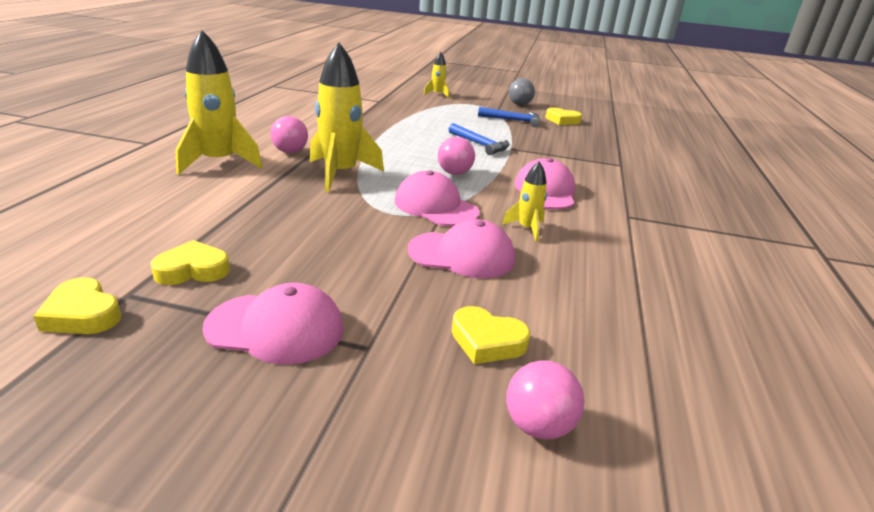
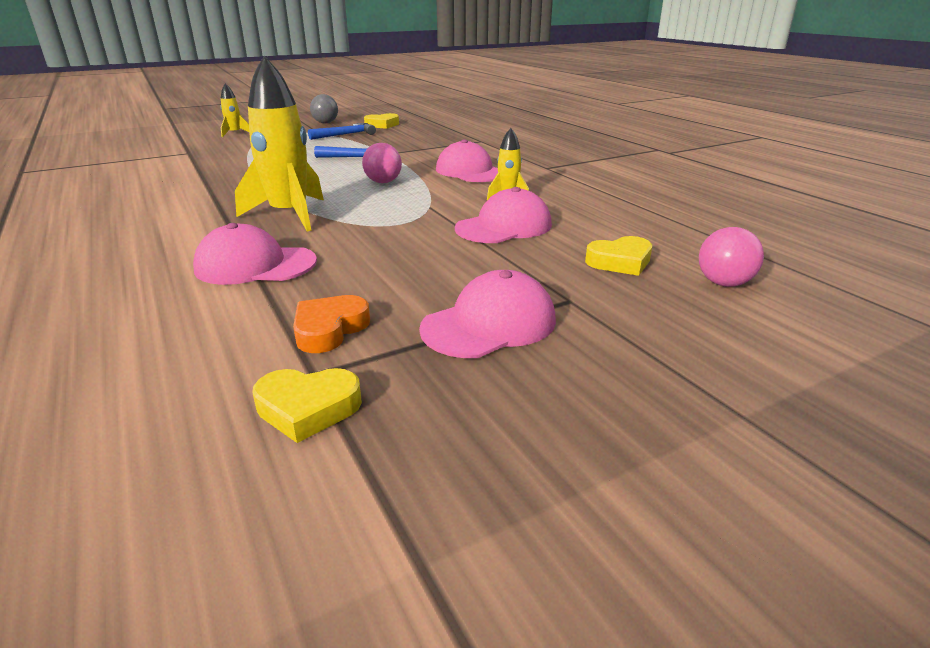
camera: 40 degrees left, 0 degrees up
yellow heart [150,240,230,285] -> orange heart [293,295,370,353]
yellow rocket [175,30,263,175] -> none
pink ball [270,116,308,153] -> none
pink cap [394,170,479,226] -> pink cap moved to [193,223,317,285]

